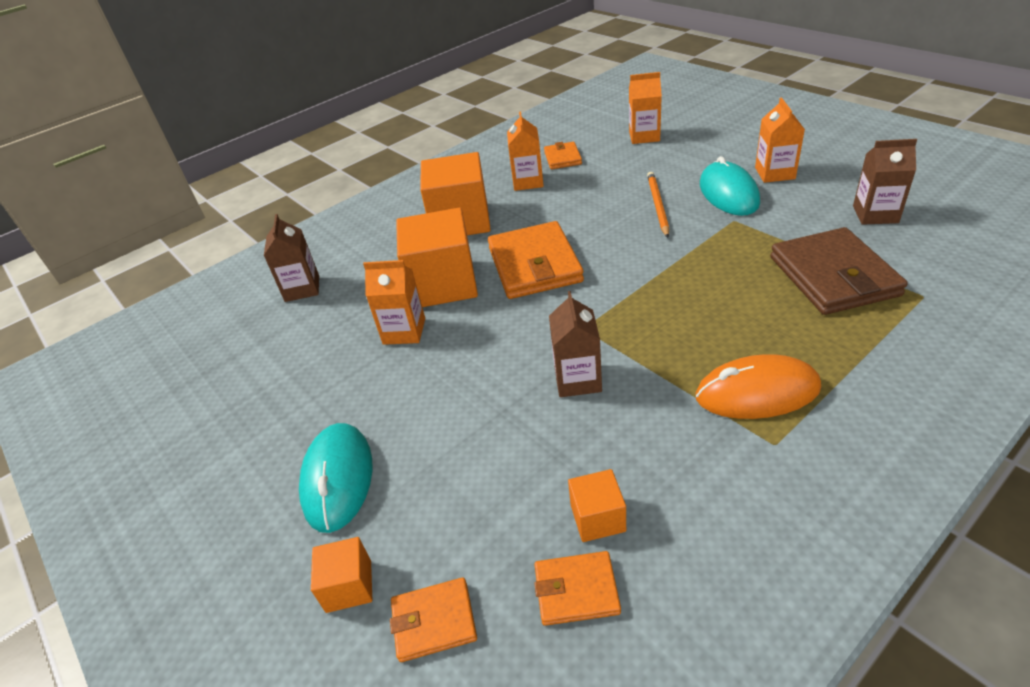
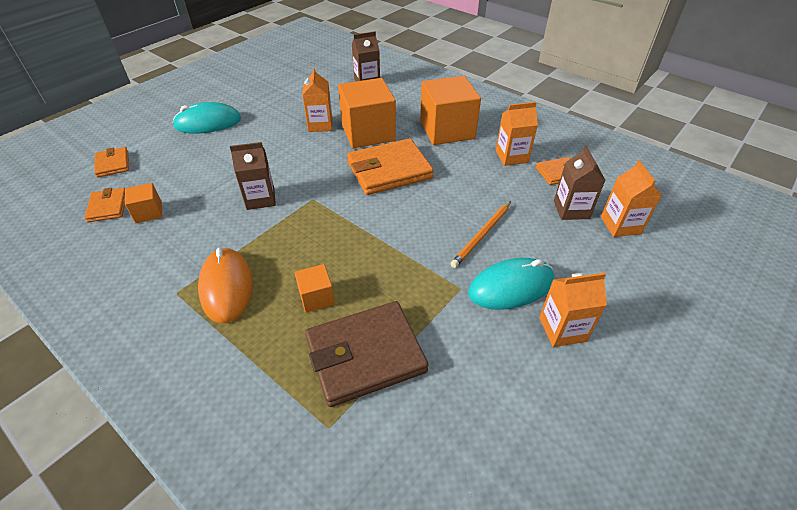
camera: 75 degrees right, 5 degrees up
orange cube [311,537,372,613] -> orange cube moved to [295,264,335,313]
orange pencil [647,172,669,238] -> orange pencil turned 135 degrees clockwise [451,201,511,268]
brown carton [853,139,917,225] -> brown carton moved to [554,146,606,220]

